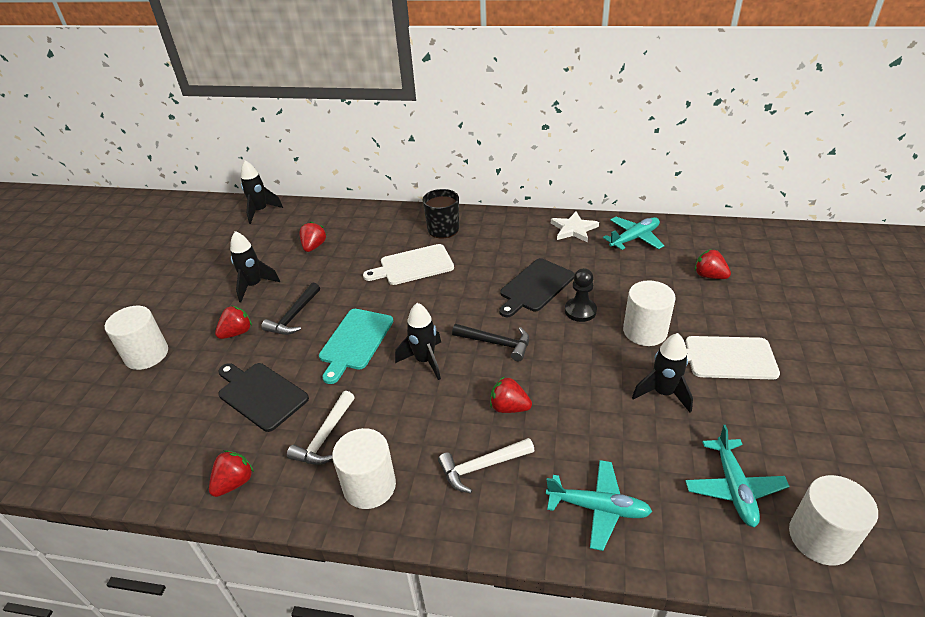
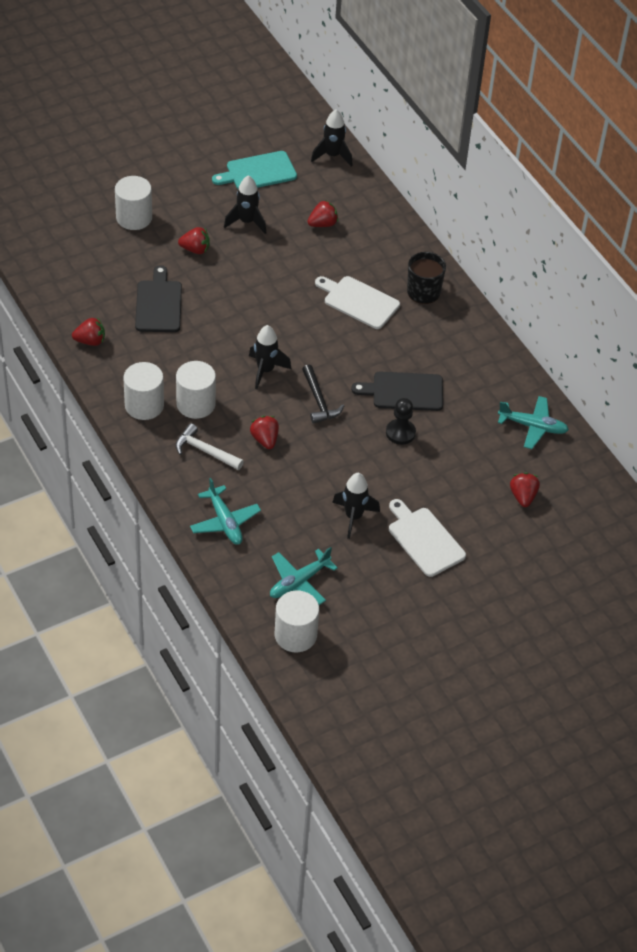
camera: 45 degrees right, 10 degrees up
black hammer [261,283,320,335] -> none
white hammer [287,391,355,465] -> none
turquoise cutting board [319,309,393,384] -> turquoise cutting board moved to [212,151,297,189]
white star [551,211,599,242] -> none
white cylinder [623,280,676,346] -> white cylinder moved to [176,361,216,419]

